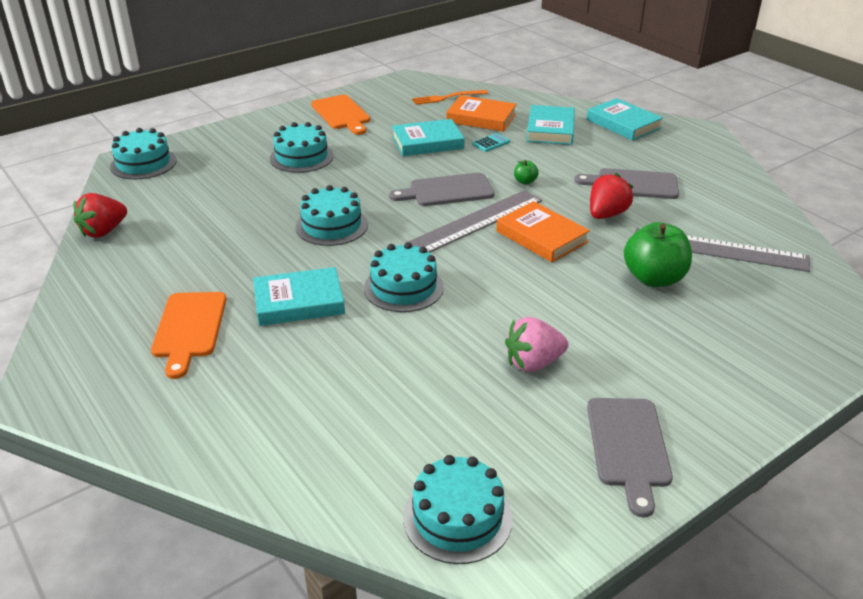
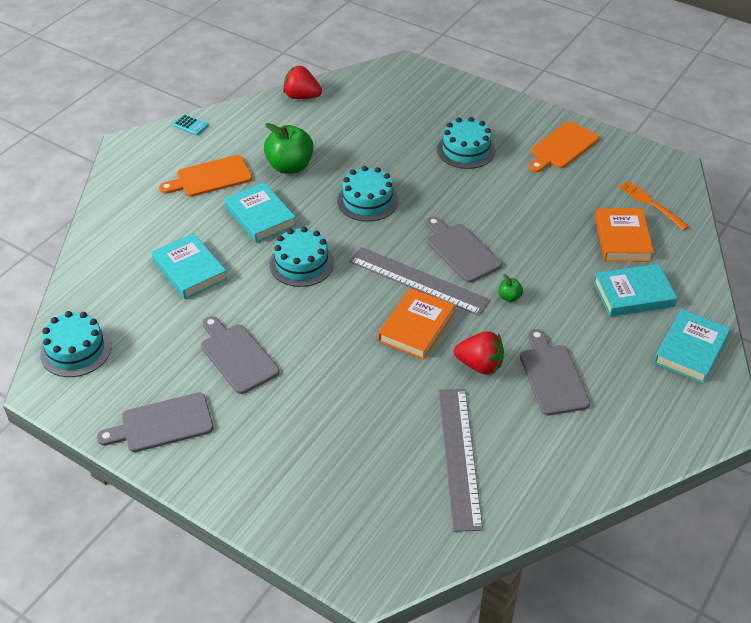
camera: 70 degrees right, 10 degrees up
turquoise cake [110,128,177,179] -> none
turquoise book [392,119,465,156] -> turquoise book moved to [152,233,227,299]
turquoise calculator [472,133,510,152] -> turquoise calculator moved to [173,114,209,135]
pink strawberry [505,317,568,372] -> grey cutting board [201,316,280,394]
green apple [624,222,692,287] -> green apple moved to [264,123,314,174]

